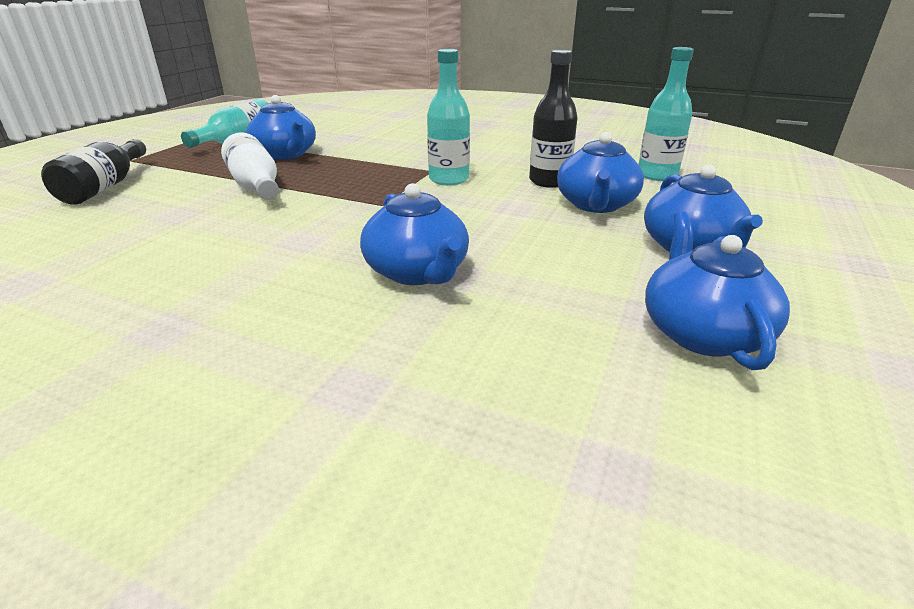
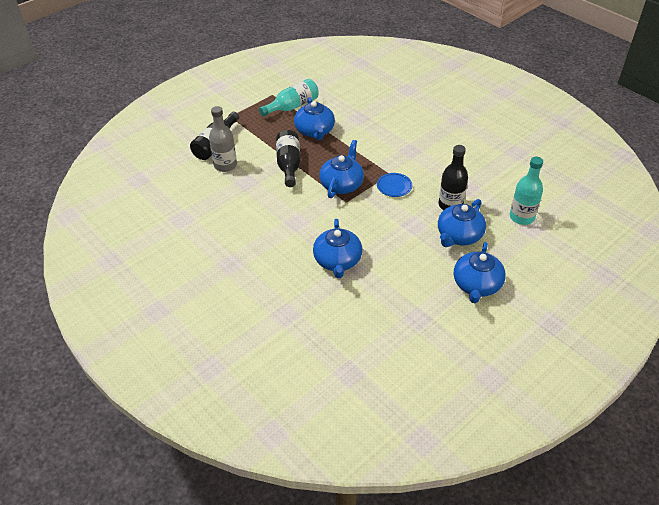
camera: 25 degrees right, 15 degrees up
white bottle [221,132,279,200] -> black bottle [276,130,301,187]
turquoise bottle [427,49,470,185] -> blue plate [377,173,412,197]
blue teapot [645,212,790,370] -> blue teapot moved to [319,140,364,198]
none -> grey bottle [209,106,237,172]

